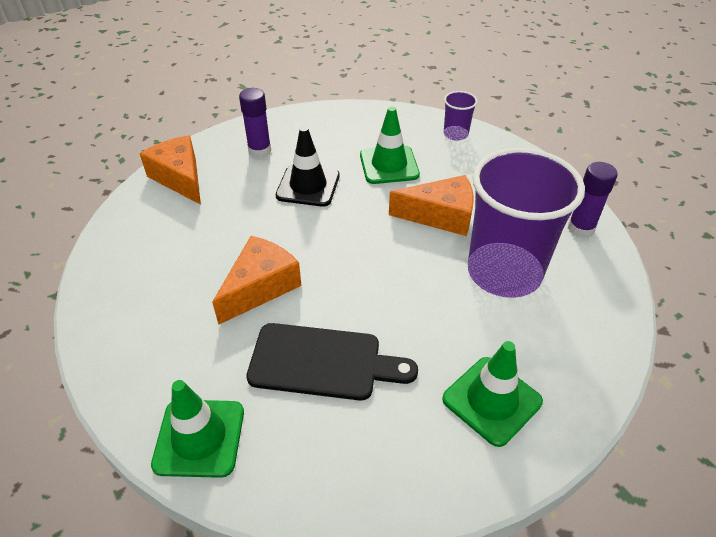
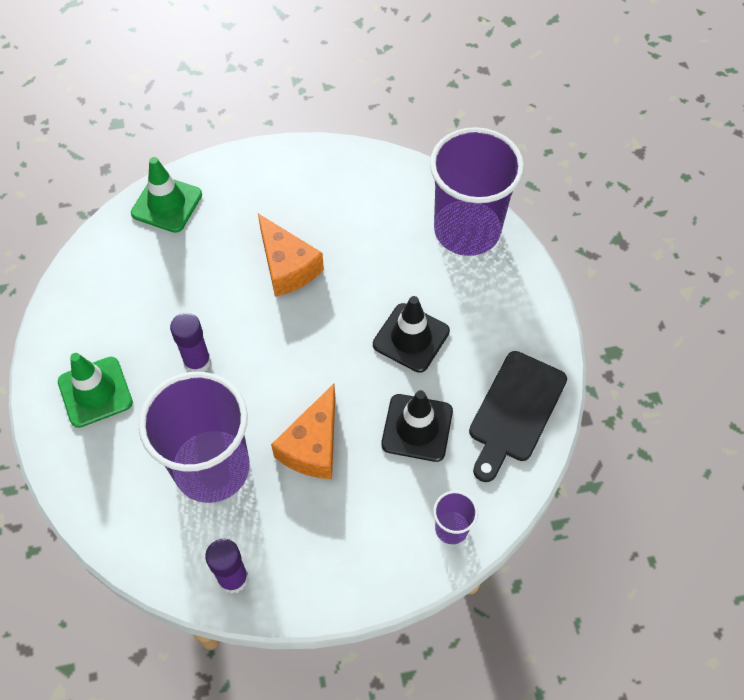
camera: 110 degrees right, 15 degrees up
orange cheese [139,135,201,205] -> purple cup [430,127,524,256]
purple glue stick [239,88,271,158] -> purple glue stick moved to [170,313,211,372]
black cutting board [246,323,418,401] -> black cutting board moved to [469,351,567,482]
green traffic cone [360,106,420,184] -> black traffic cone [381,390,453,462]

